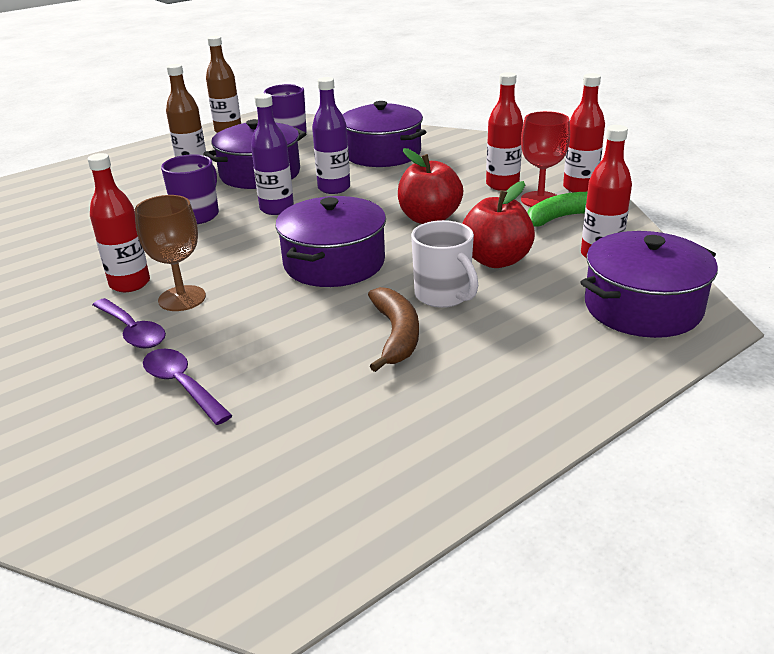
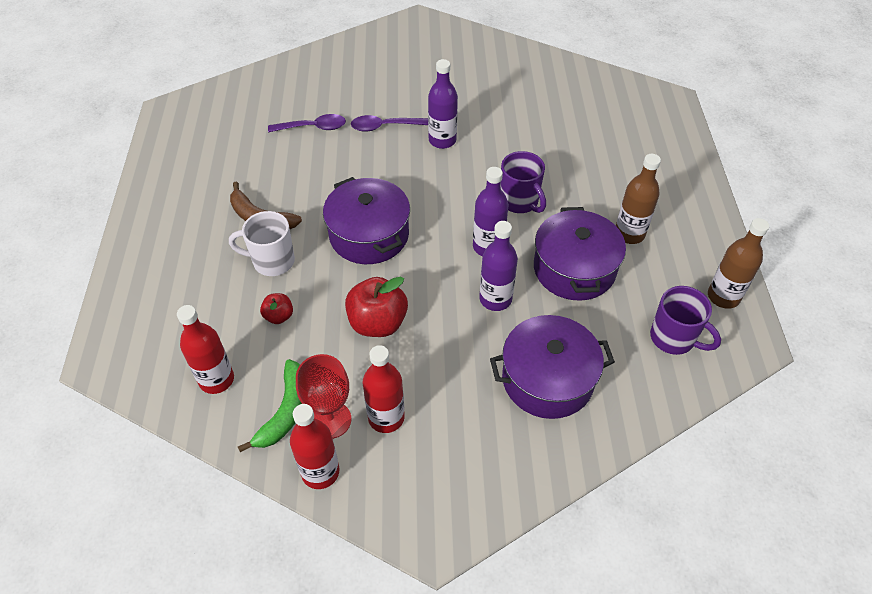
camera: 125 degrees right, 20 degrees up
red bottle [87,153,150,292] -> purple bottle [428,59,458,149]
brown goblet [135,195,206,311] -> none
red apple [462,181,535,268] -> red apple [260,293,293,324], size x0.52
purple pot [580,231,718,338] -> none

